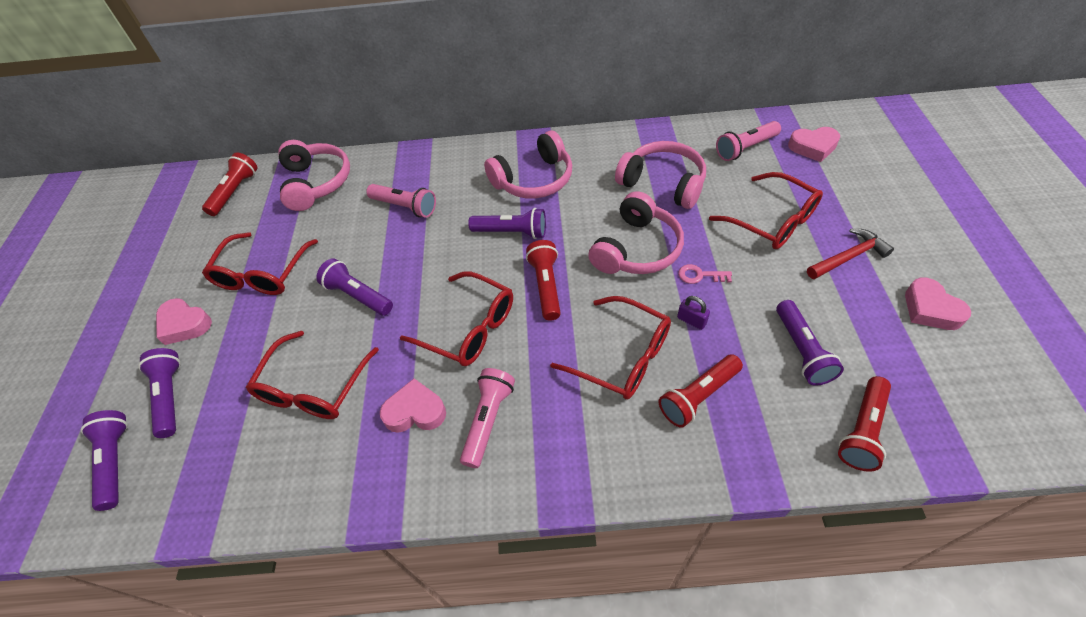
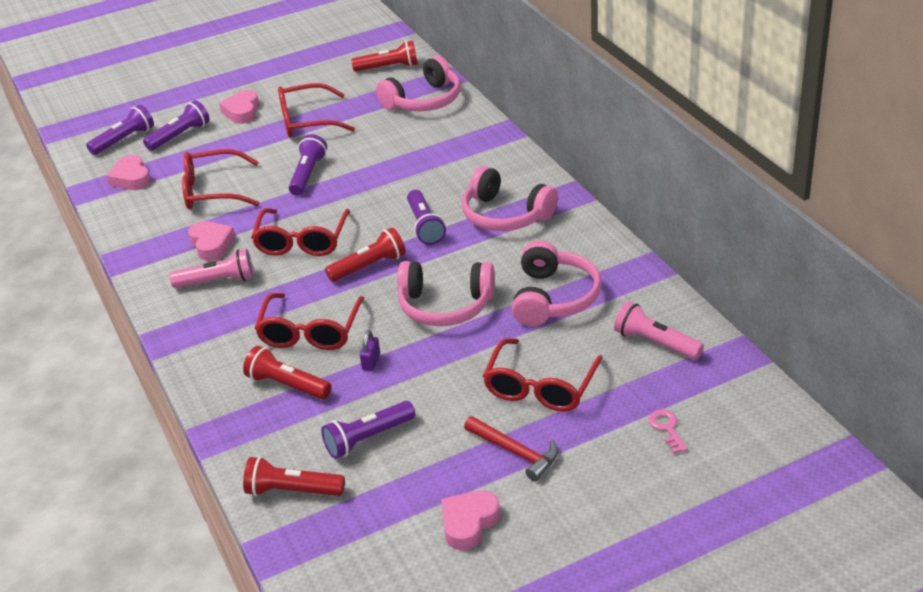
camera: 65 degrees right, 15 degrees down
pink flashlight [366,184,436,218] -> none
pink key [678,264,732,284] -> pink key moved to [649,409,688,454]
pink heart [788,127,840,162] -> pink heart moved to [106,155,151,190]

